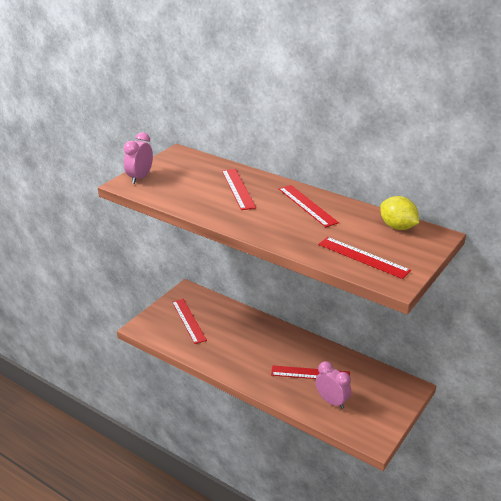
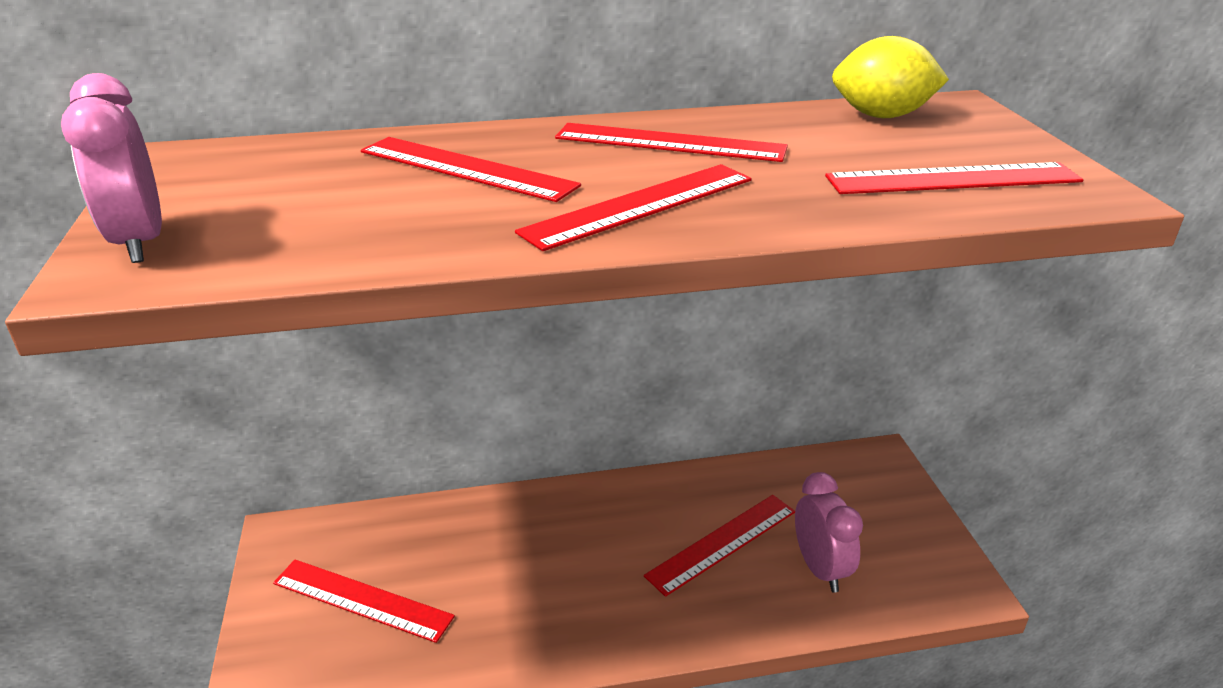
camera: 45 degrees left, 0 degrees up
pink clock [315,361,351,409] -> pink clock turned 75 degrees clockwise [795,472,863,593]
none -> red ruler [515,164,752,251]

